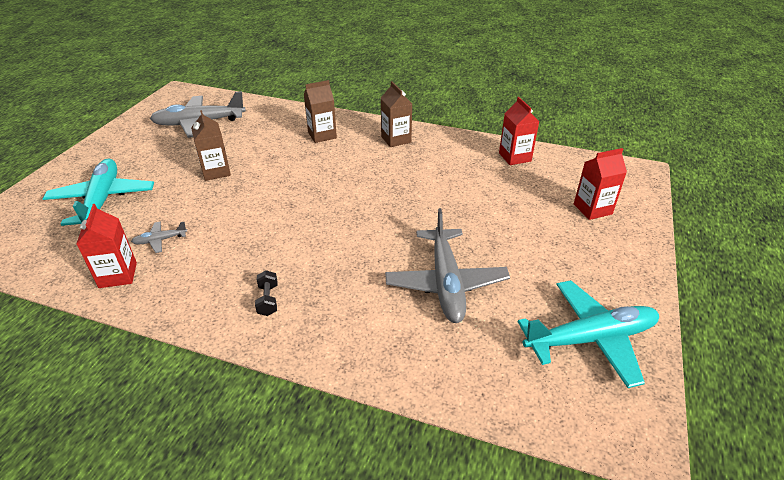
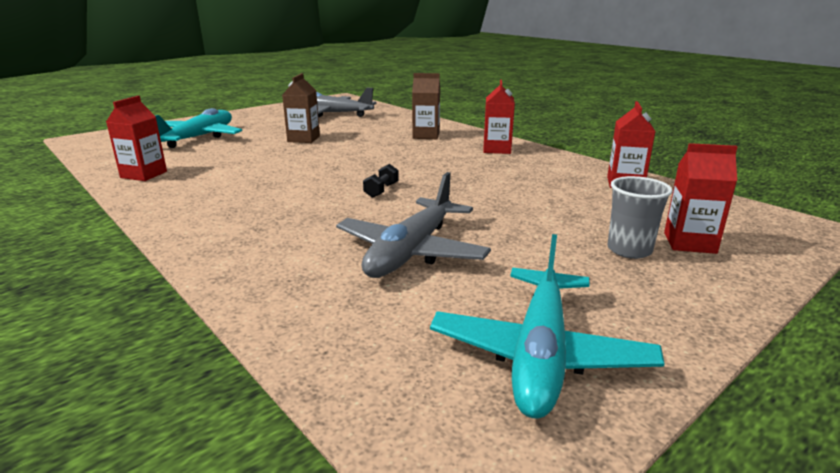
camera: 30 degrees right, 15 degrees down
grey plane [131,221,187,253] -> none
black dumbbell [255,270,278,316] -> black dumbbell moved to [363,164,399,198]
brown carton [381,81,412,147] -> red carton [483,80,515,154]
turquoise plane [518,280,659,388] -> turquoise plane turned 90 degrees clockwise [430,234,665,419]
none -> grey cup [607,176,672,259]

